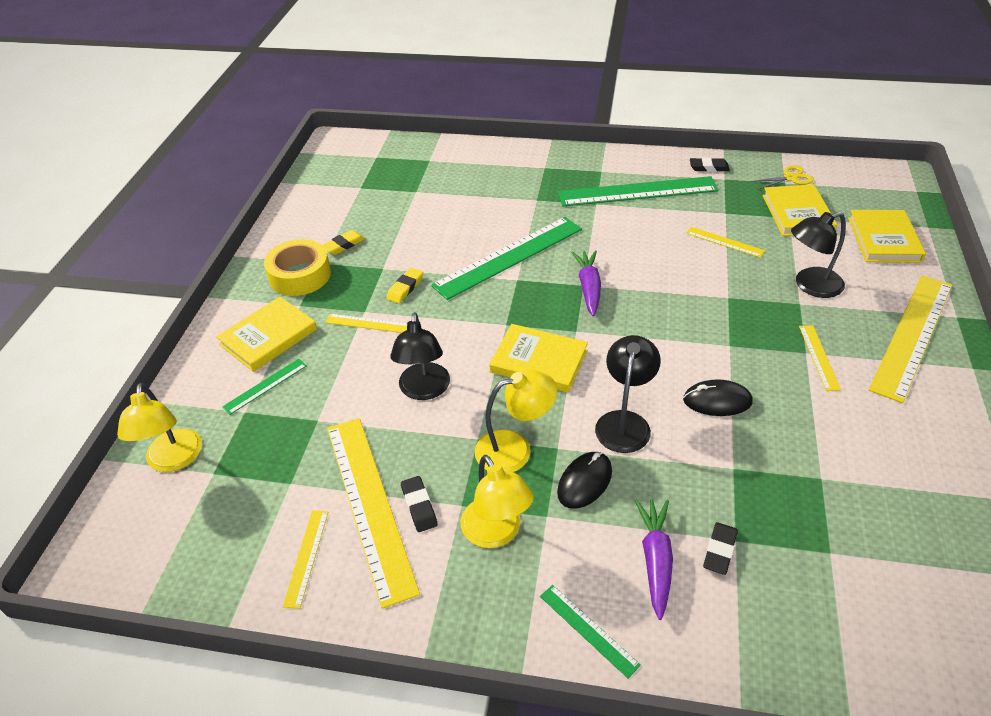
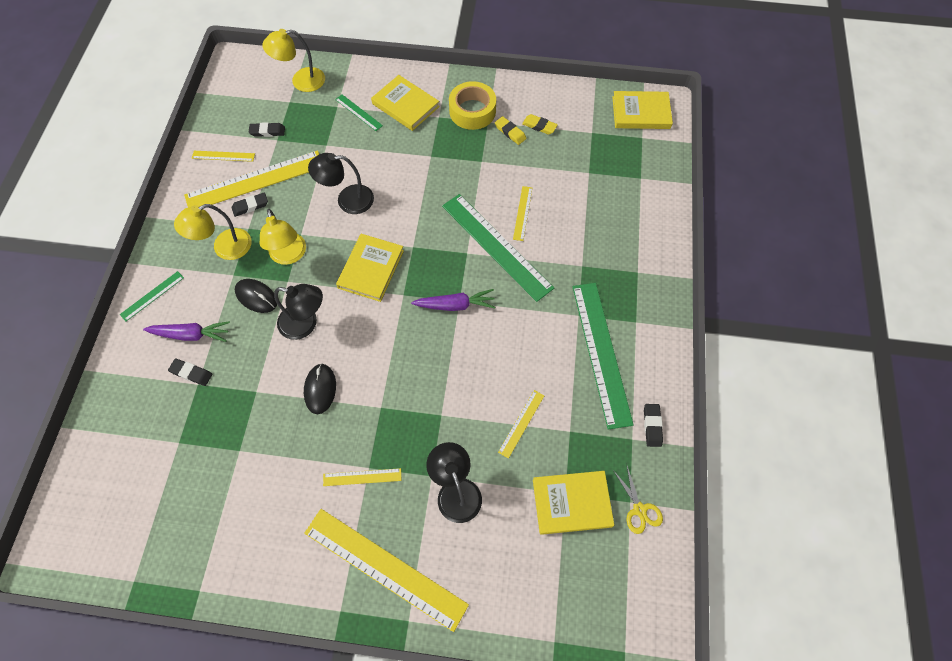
camera: 85 degrees right, 20 degrees up
yellow ruler [325,314,407,333] -> yellow ruler moved to [513,186,532,241]
yellow eraser [386,268,423,303] -> yellow eraser moved to [522,114,558,135]
yellow book [848,210,926,263] -> yellow book moved to [612,91,673,129]
none -> black eraser [249,122,285,137]

